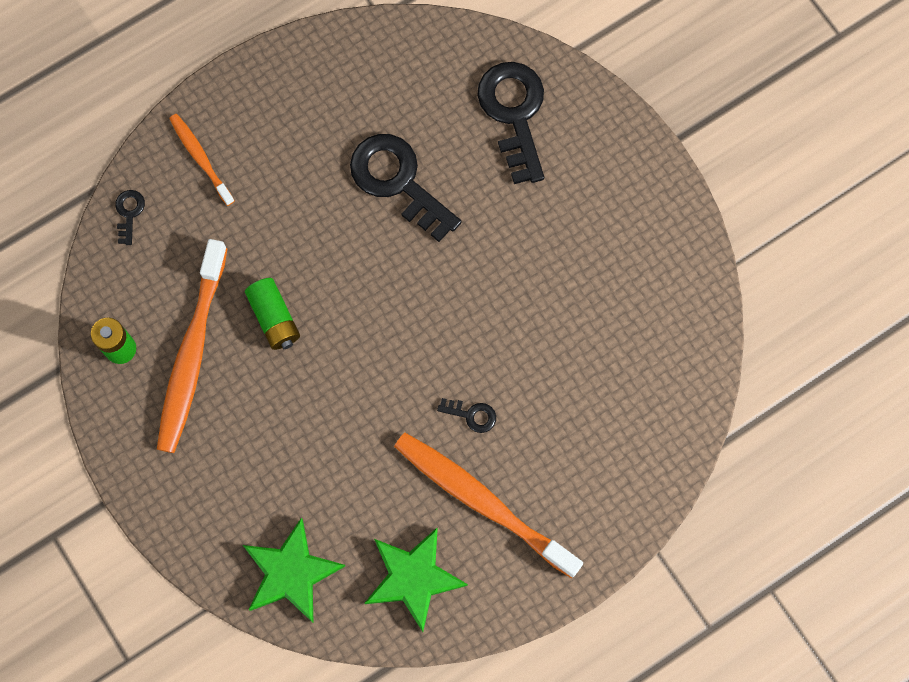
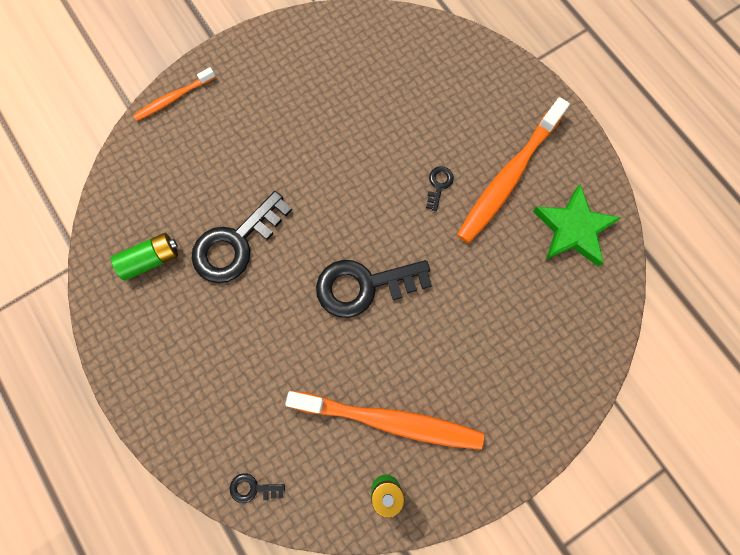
camera: 90 degrees left, 0 degrees up
orange toothbrush [169,114,235,206] -> orange toothbrush moved to [133,67,216,121]
green star [243,518,345,623] -> none
green battery [245,278,300,350] -> green battery moved to [111,233,178,281]
black key [477,62,544,184] -> black key moved to [316,260,432,318]

